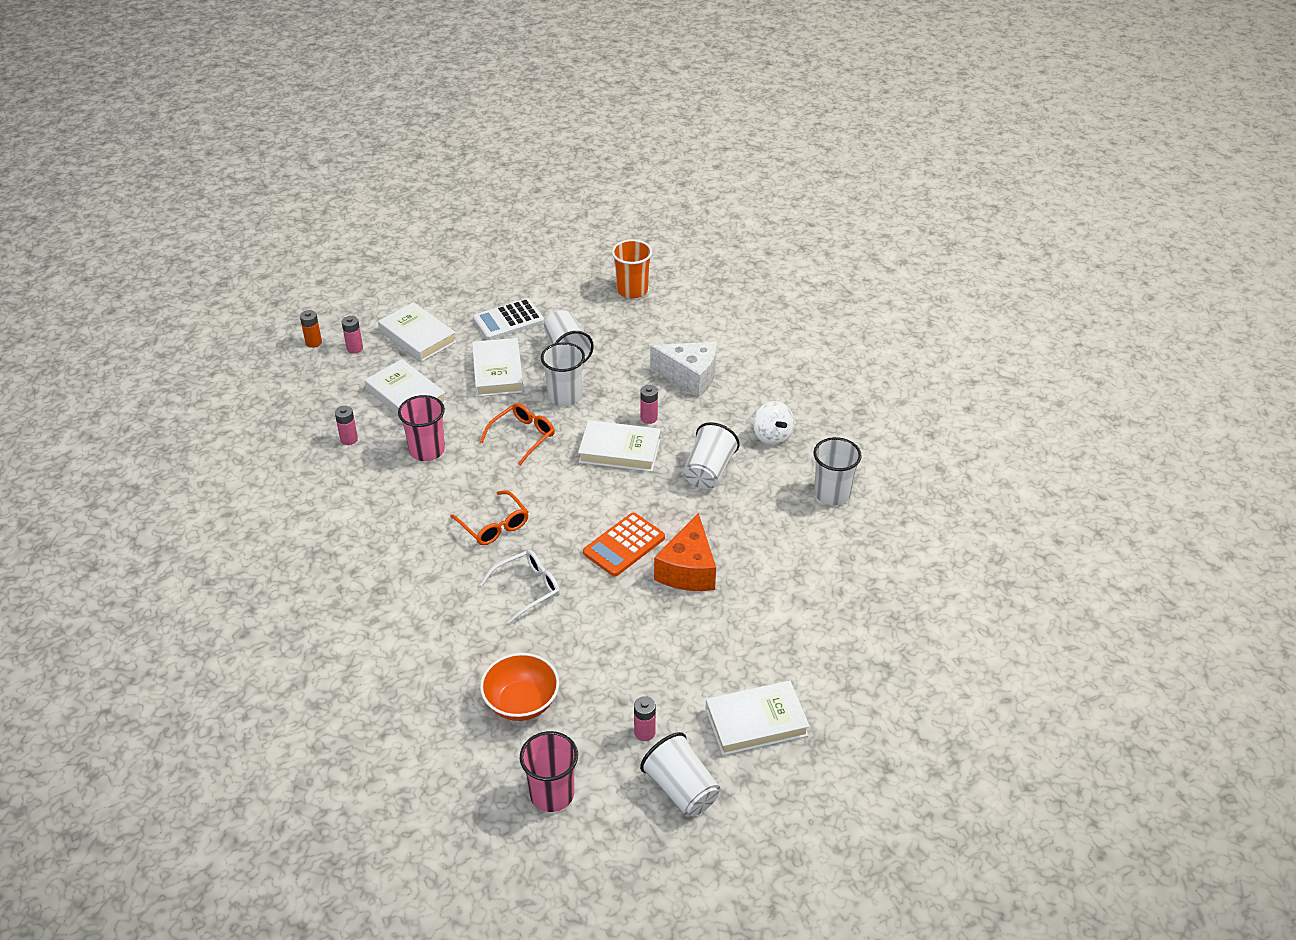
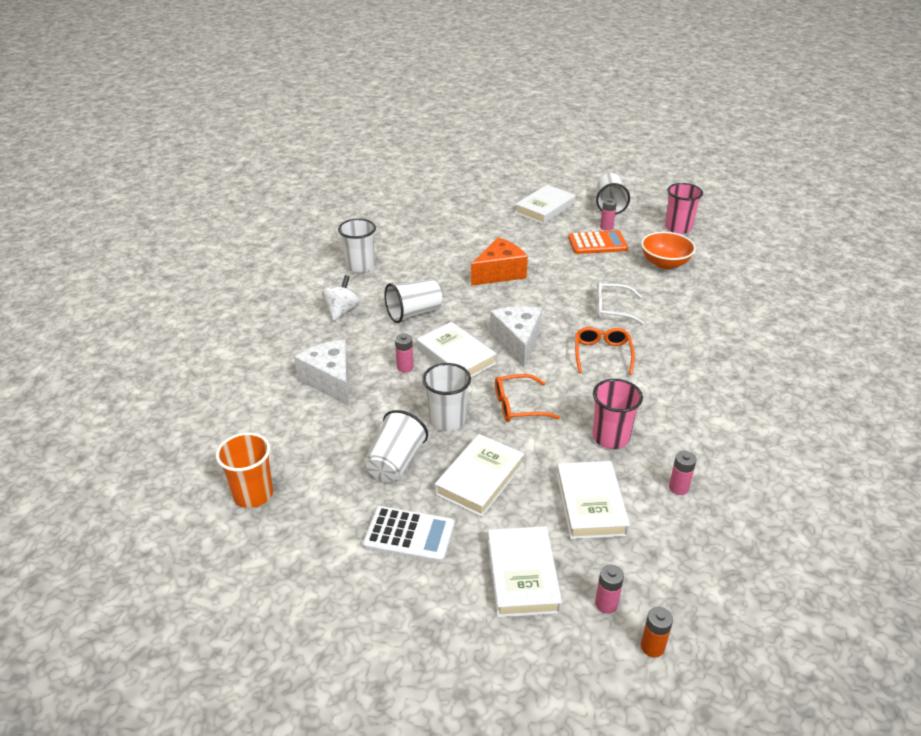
camera: 140 degrees left, 5 degrees down
orange calculator [583,513,665,577] -> orange calculator moved to [568,230,628,254]
white book [706,680,810,756] -> white book turned 75 degrees counterclockwise [515,185,576,224]
none -> white cheese [490,306,542,368]

